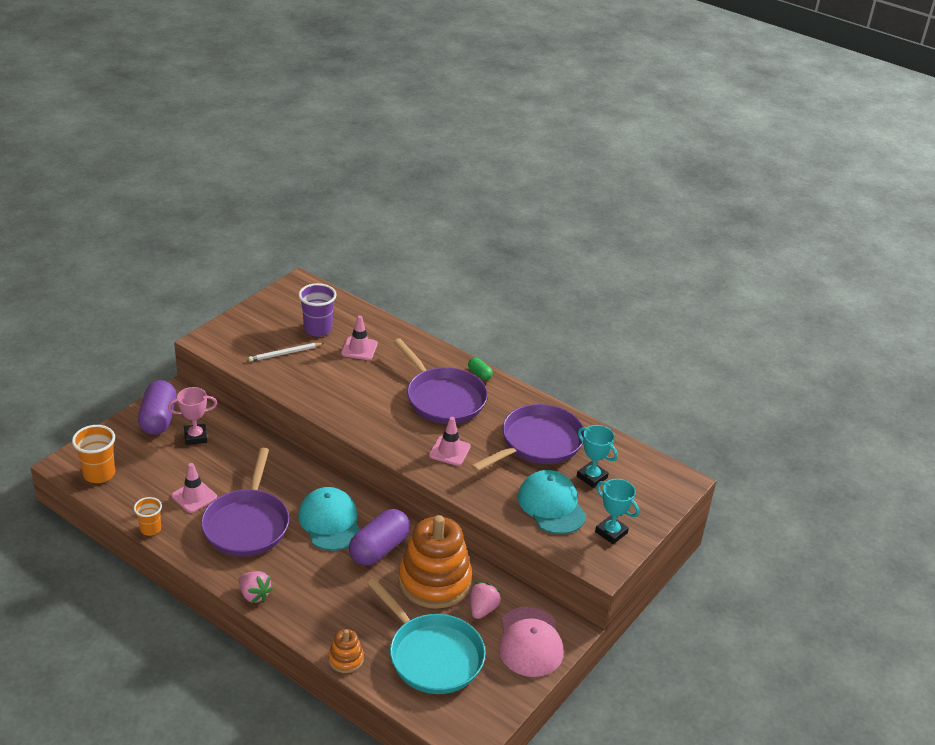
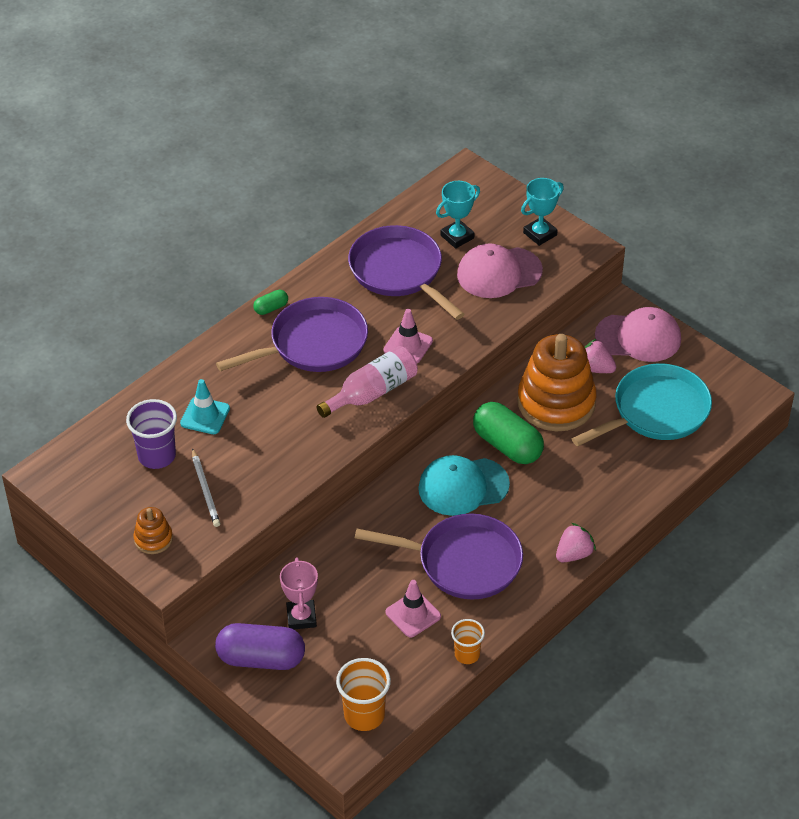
camera: 80 degrees left, 10 degrees up
orange stacking toy [328,629,364,673] -> orange stacking toy moved to [133,507,173,554]
pink traffic cone [341,315,378,360] -> turquoise traffic cone [180,379,230,434]
purple capsule [349,509,410,566] -> green capsule [473,402,544,464]
turquoise cap [518,470,586,534] -> pink cap [457,243,543,298]
none -> pink bottle [317,346,418,418]

